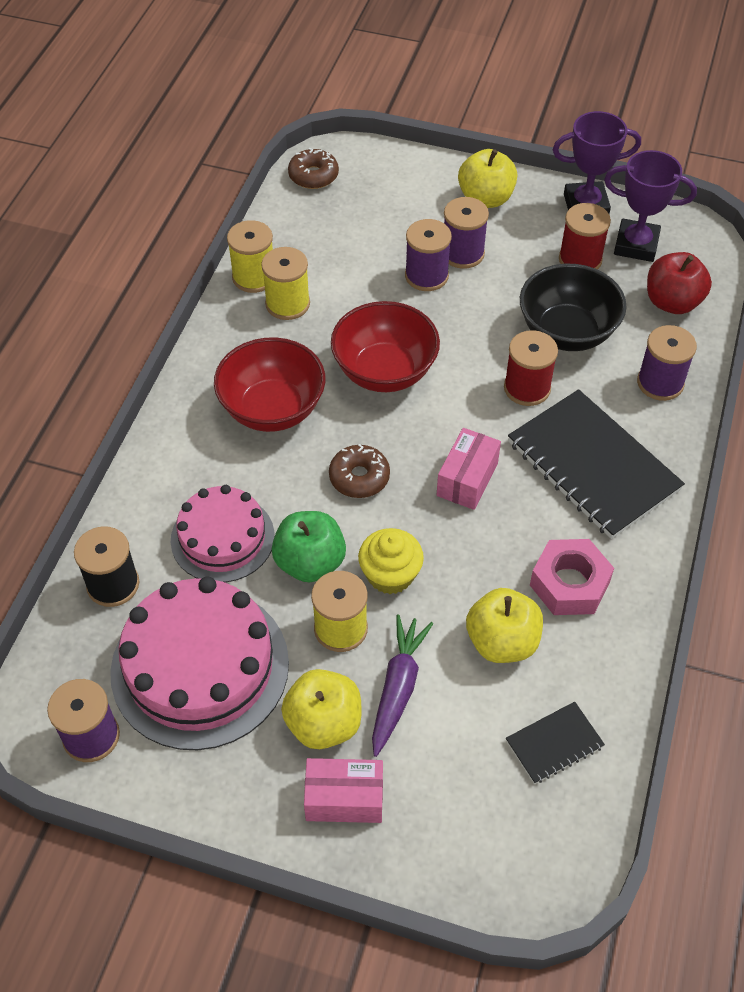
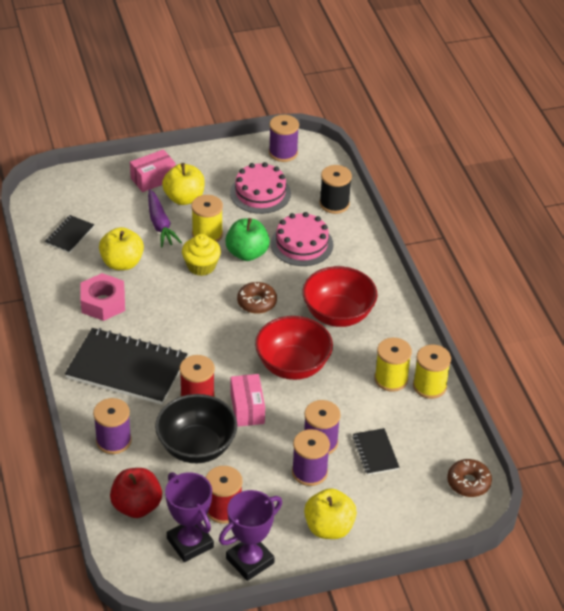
camera: 145 degrees right, 10 degrees down
pink cake [110,577,289,750] -> pink cake [230,162,291,214], size x0.63
pink box [437,428,501,510] -> pink box moved to [231,374,265,427]
purple trophy [604,150,697,262] -> purple trophy turned 75 degrees clockwise [165,472,214,562]
none -> black notebook [353,428,400,475]

